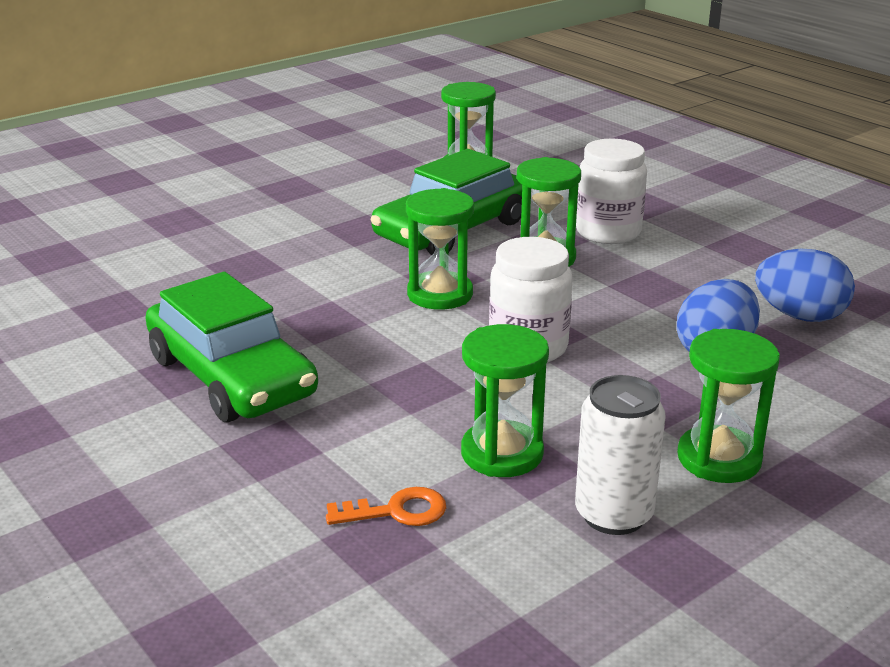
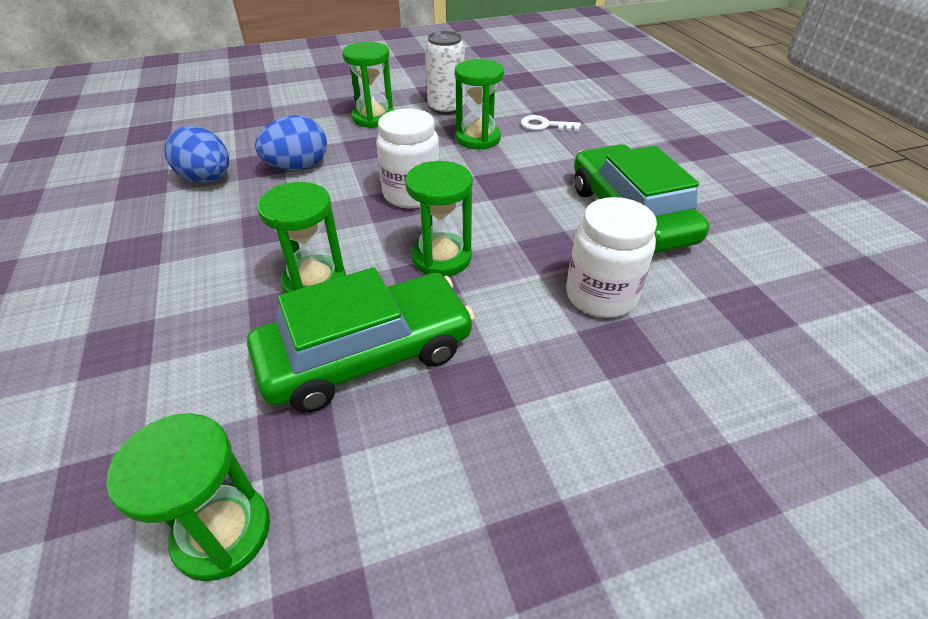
camera: 160 degrees left, 15 degrees up
orange key [326,487,446,526] -> white key [521,115,581,131]
white jar [576,139,647,244] -> white jar moved to [566,197,657,318]

